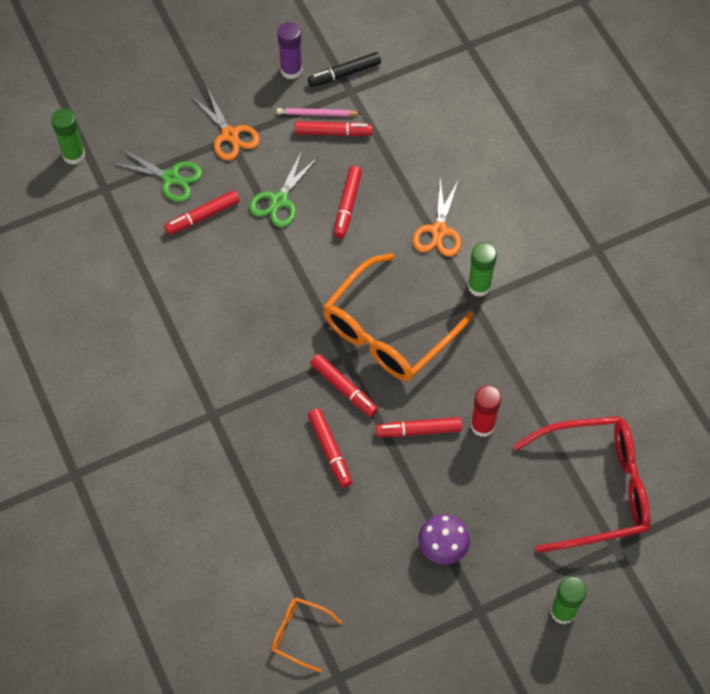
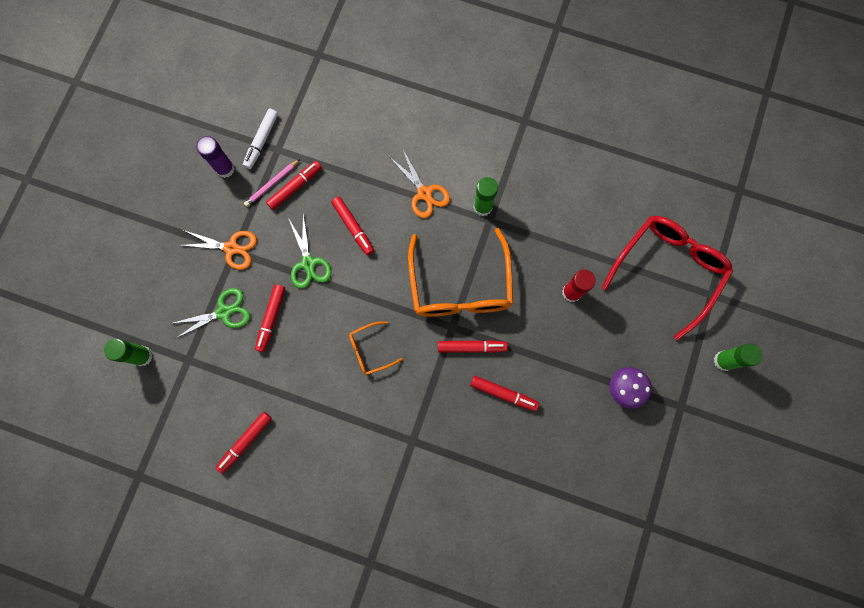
camera: 45 degrees left, 15 degrees up
orange glasses [271,597,342,672] -> orange glasses moved to [349,321,403,375]
black marker [308,52,381,87] -> white marker [243,109,278,169]
red marker [376,417,462,437] -> red marker moved to [216,412,272,474]

